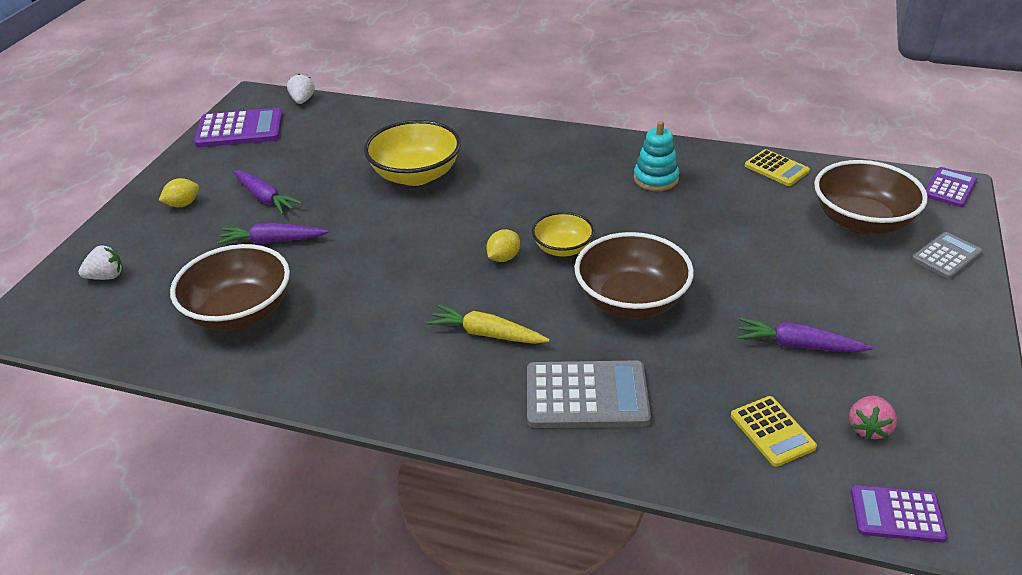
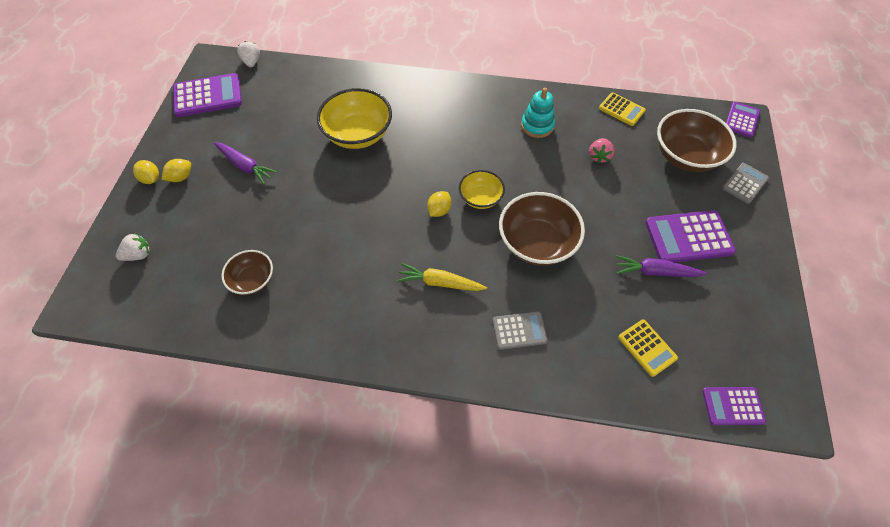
camera: 10 degrees left, 20 degrees up
brown bowl [170,244,290,331] -> brown bowl [222,250,273,295], size x0.58
purple carrot [217,223,329,245] -> none
grey calculator [527,360,651,428] -> grey calculator [492,311,548,350], size x0.60
pink strawberry [849,396,897,440] -> pink strawberry moved to [589,138,614,163]
none -> yellow lemon [133,160,159,184]
none -> purple calculator [645,210,736,262]

